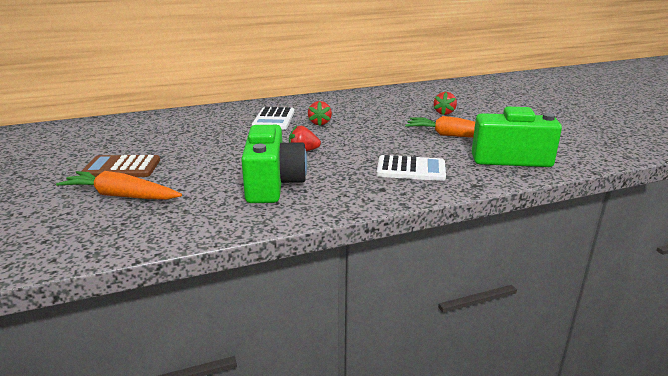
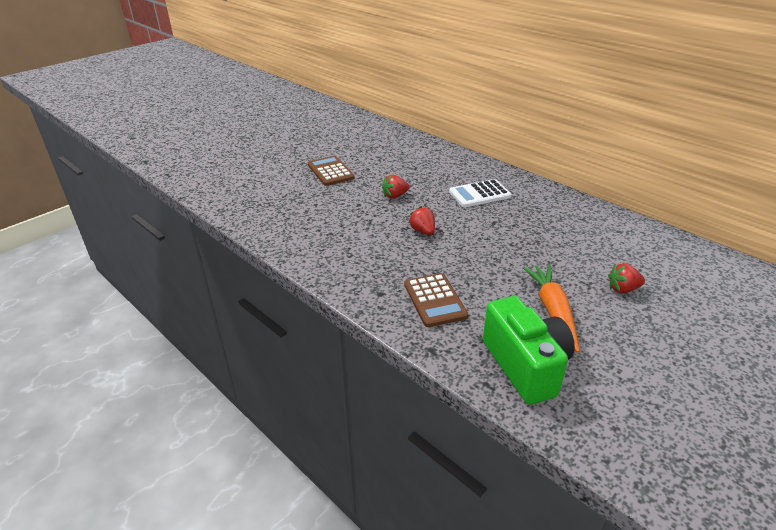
camera: 65 degrees right, 10 degrees up
orange carrot [56,171,182,200] -> none
green camera [241,125,307,203] -> none
red strawberry [308,101,332,126] -> red strawberry moved to [382,175,410,199]
white calculator [376,155,446,181] -> brown calculator [404,273,468,327]

